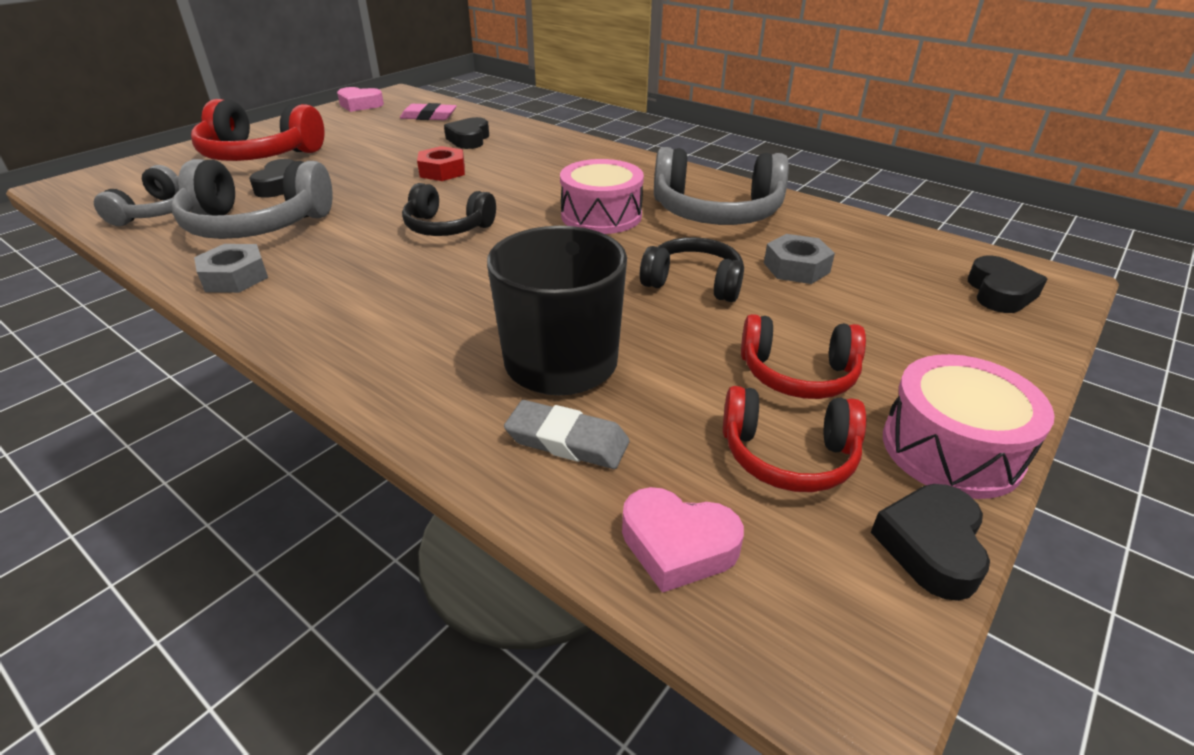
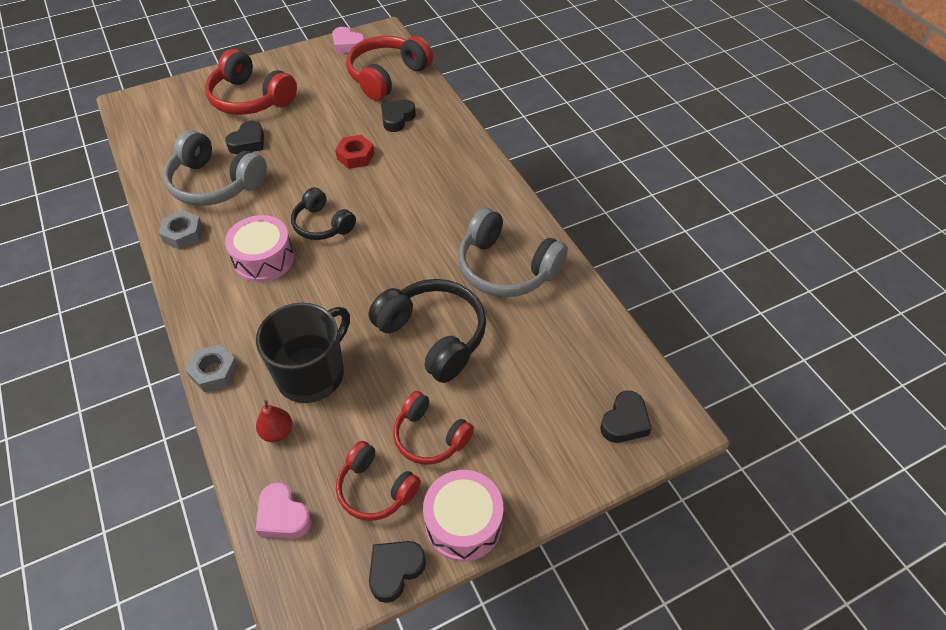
camera: 25 degrees right, 15 degrees up
grey headphones [94,165,179,226] -> none
pink eraser [400,103,457,120] -> red headphones [346,36,433,101]
grey eraser [504,400,630,469] -> red pear [256,400,292,442]
pink drum [560,159,644,234] -> pink drum moved to [225,215,294,282]
black headphones [640,237,744,302] -> black headphones [369,279,486,383], size x1.61
grey nut [764,234,835,284] -> grey nut moved to [185,344,239,392]

